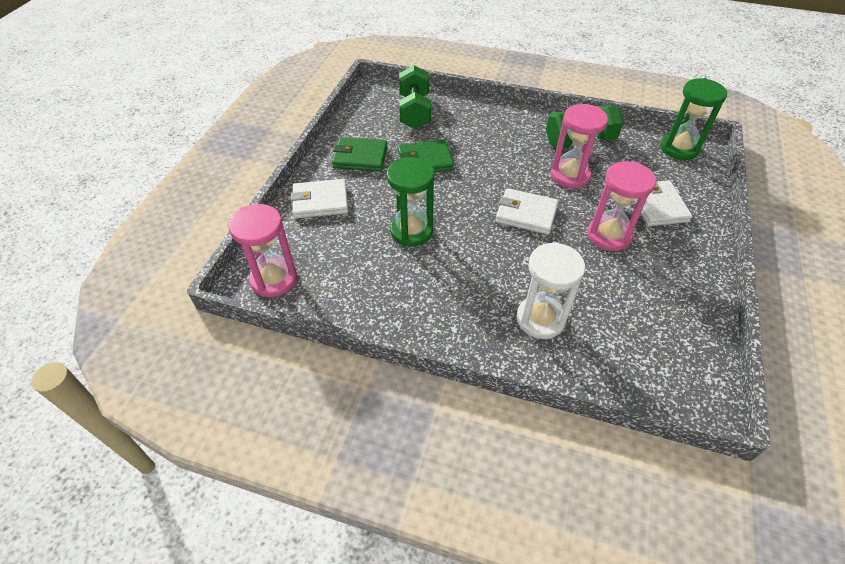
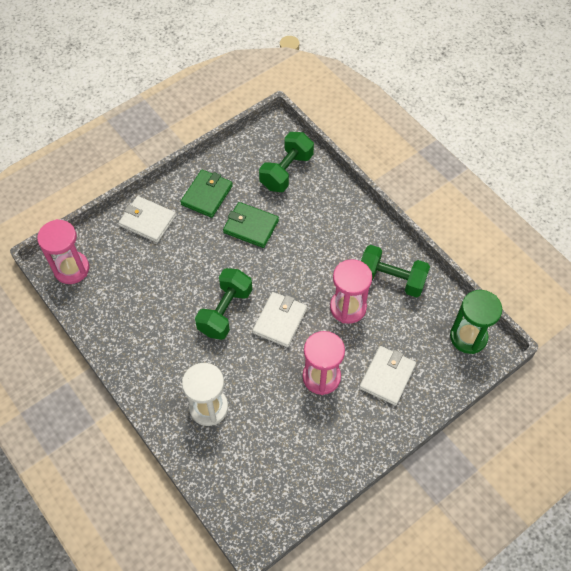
camera: 35 degrees right, 10 degrees up
green wallet [332,137,388,171] -> green wallet turned 75 degrees clockwise [180,170,233,218]
green hourglass [387,157,434,246] -> none
white wallet [495,188,559,235] -> white wallet turned 60 degrees clockwise [252,292,307,347]
none -> green dumbbell [195,268,252,340]

